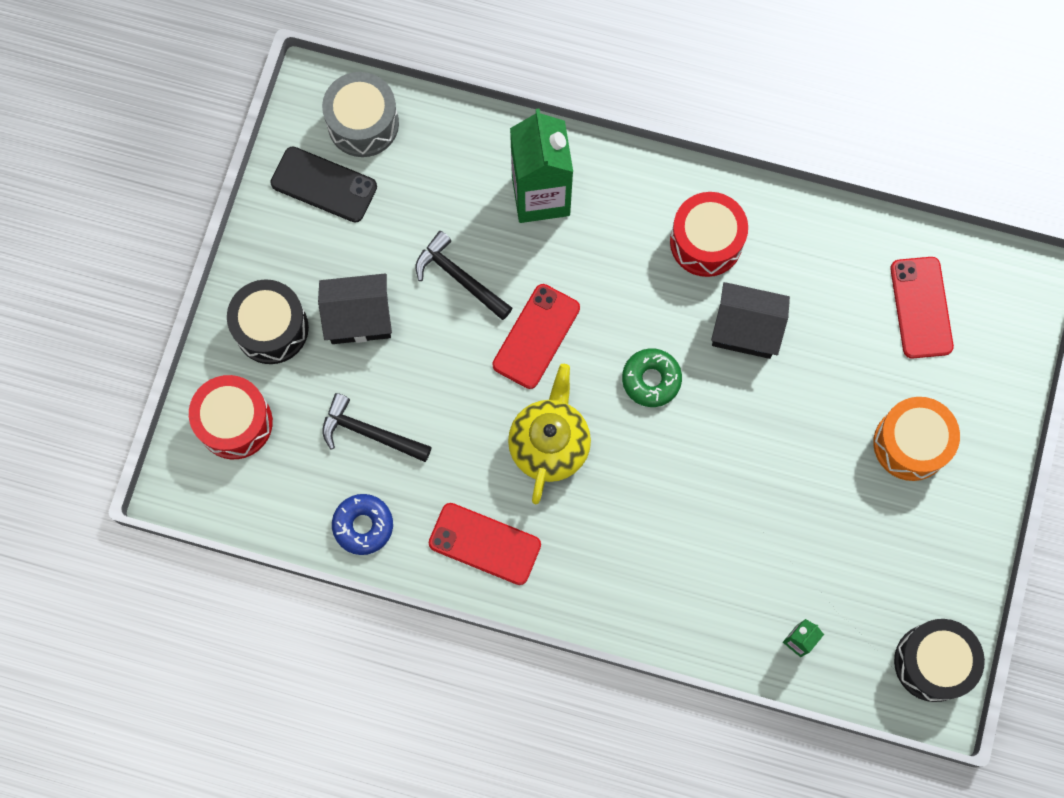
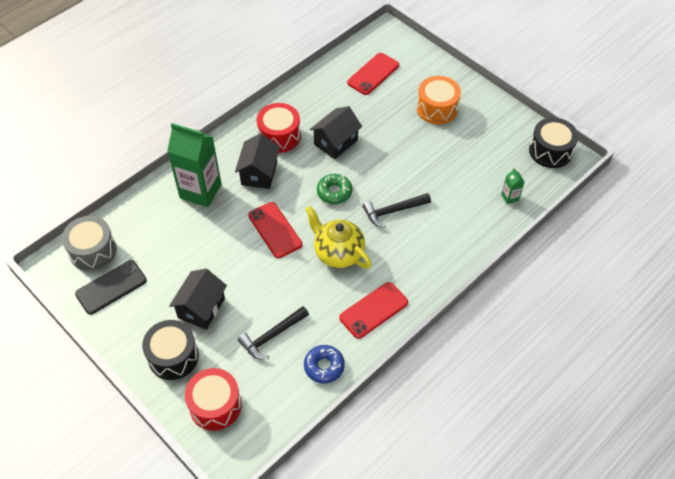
camera: 60 degrees left, 20 degrees down
black hammer [416,231,512,320] -> black hammer moved to [363,193,431,228]
red phone [890,257,954,359] -> red phone turned 75 degrees counterclockwise [347,53,399,95]
none -> black house [235,133,280,189]

